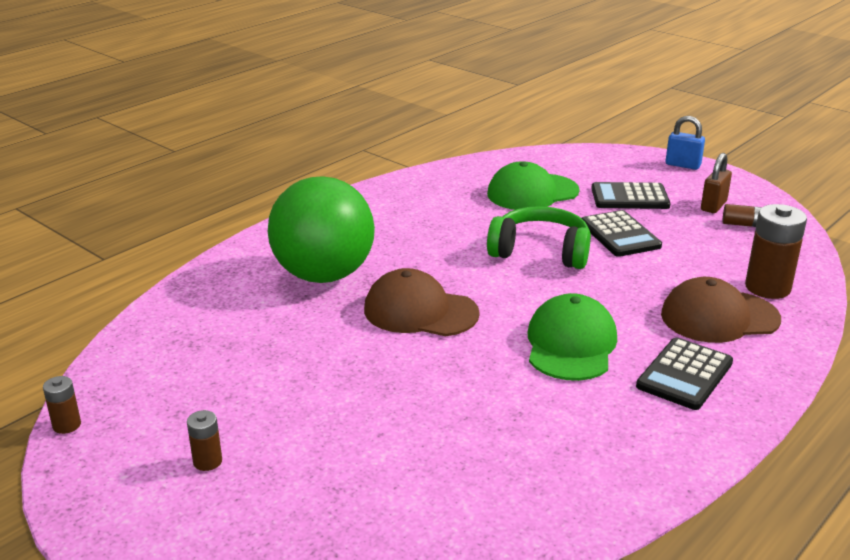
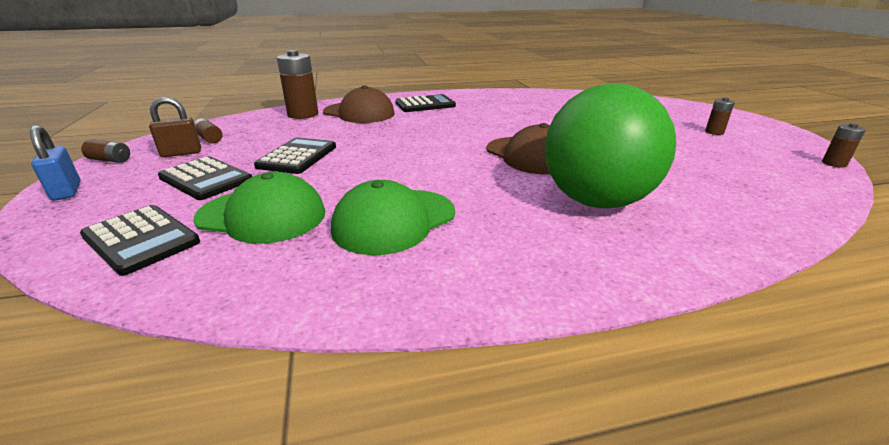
camera: 145 degrees left, 0 degrees up
green headphones [487,206,591,269] -> none
green cap [527,293,617,381] -> green cap moved to [331,180,455,255]
none -> black calculator [80,205,200,276]
none -> brown battery [81,140,130,163]

